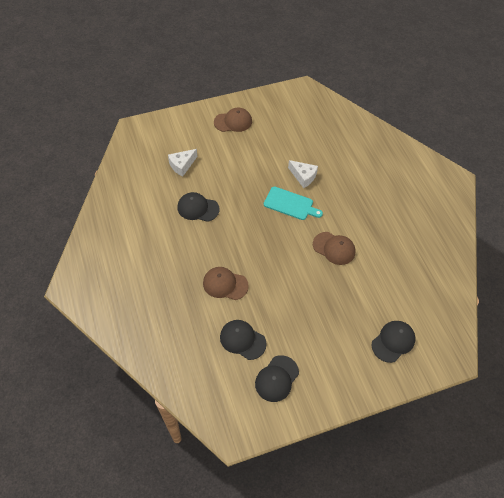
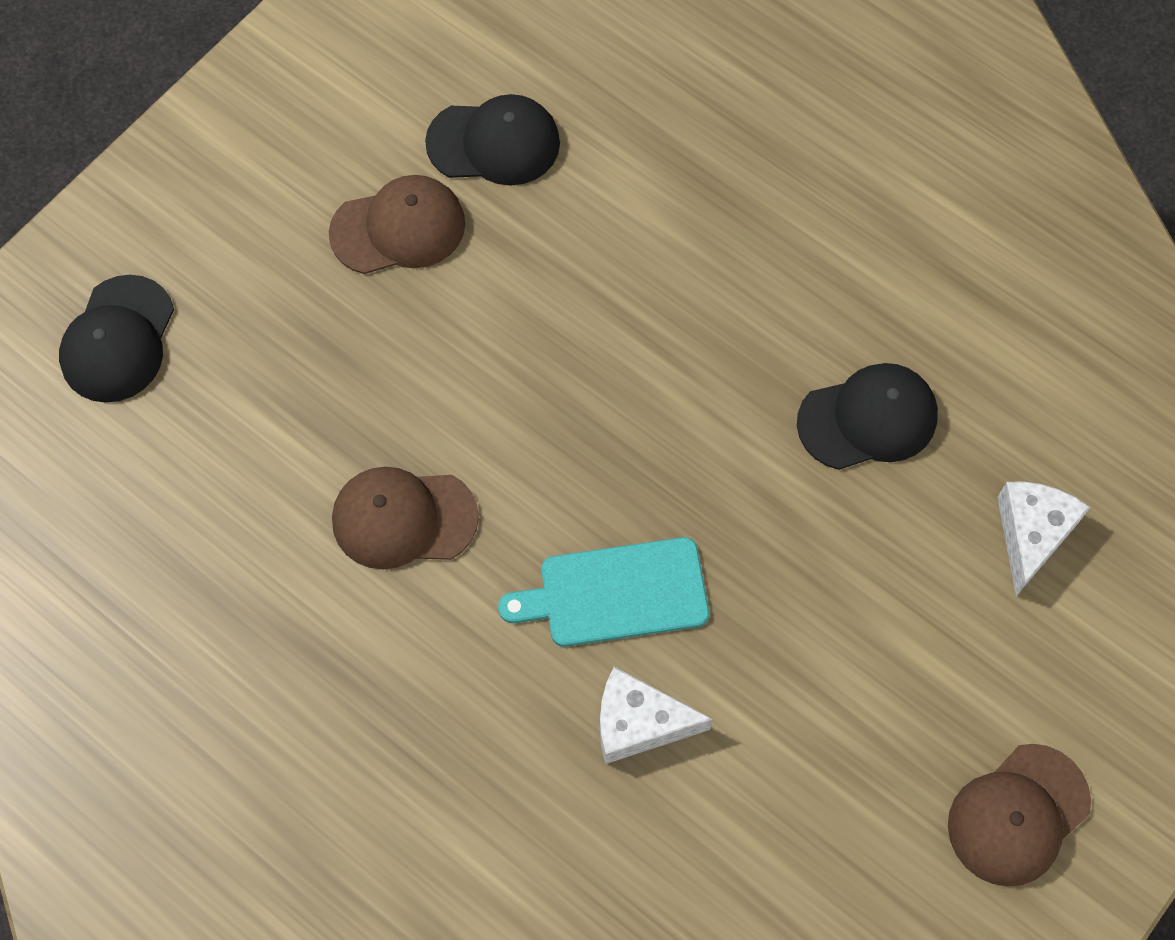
camera: 150 degrees right, 10 degrees up
brown cap [203,267,249,300] -> brown cap moved to [329,175,465,274]
black cap [255,355,299,402] -> none

